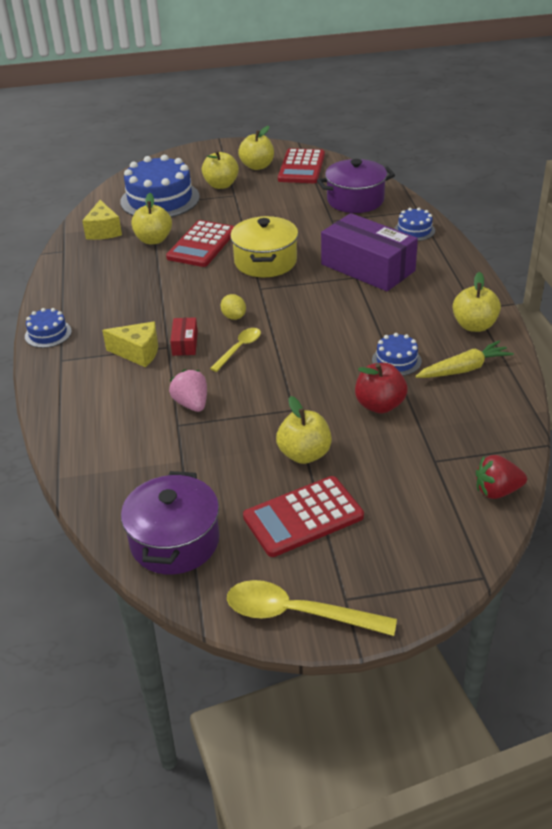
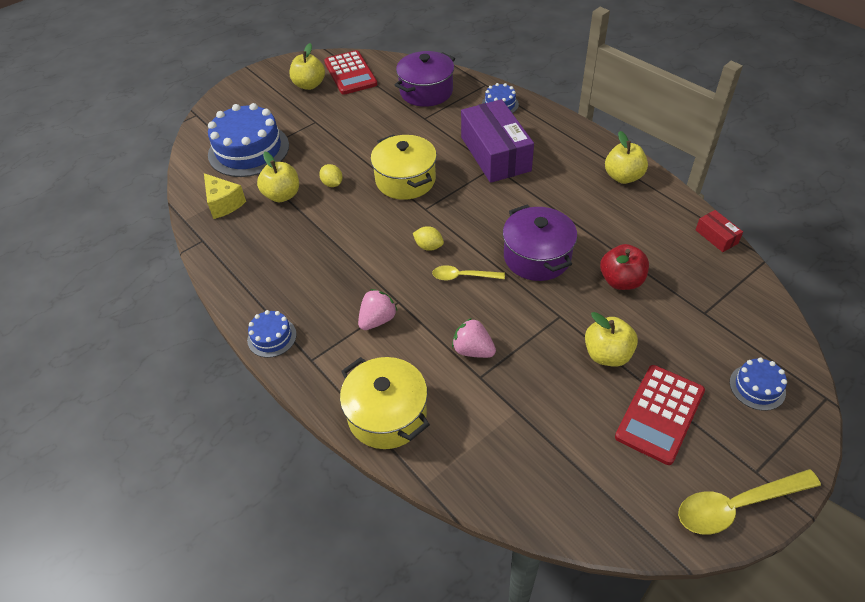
camera: 30 degrees left, 10 degrees up
yellow cheese [102,321,158,367] -> pink strawberry [358,289,397,330]
purple pot [121,471,220,574] -> purple pot moved to [503,205,577,281]
red calculator [166,220,234,267] -> yellow lemon [319,164,343,187]
red box [170,317,198,356] -> red box moved to [696,210,743,252]
yellow apple [202,150,239,189] -> none
yellow spoon [210,328,261,372] -> yellow spoon turned 90 degrees counterclockwise [432,265,505,281]
purple box [321,213,418,291] -> purple box turned 60 degrees clockwise [461,99,534,183]
blue cake [372,333,422,376] -> blue cake moved to [730,358,787,411]
yellow carrot [415,341,514,378] -> none
red strawberry [476,455,527,499] -> none
none -> yellow pot [340,357,430,449]

